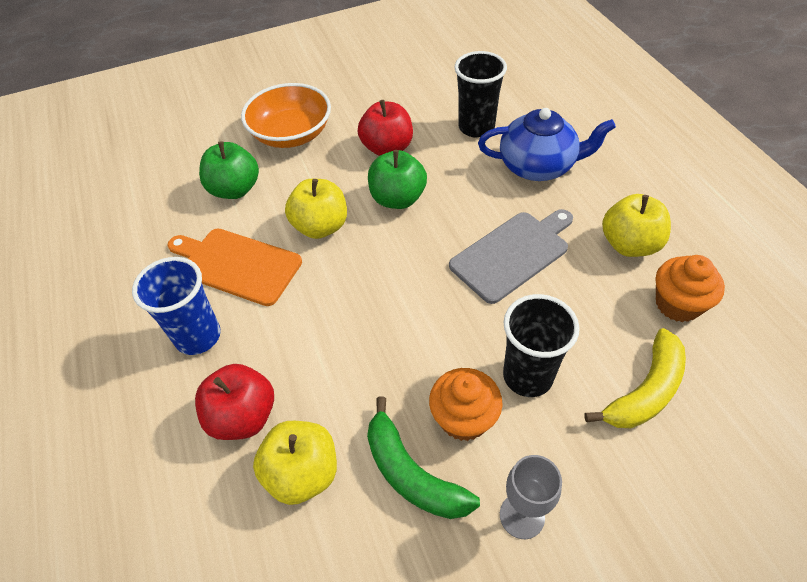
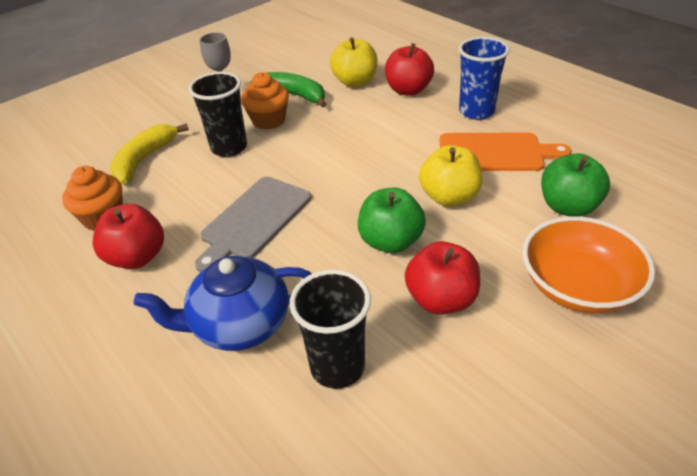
camera: 160 degrees right, 10 degrees down
yellow apple [602,194,671,257] -> red apple [93,204,164,269]

